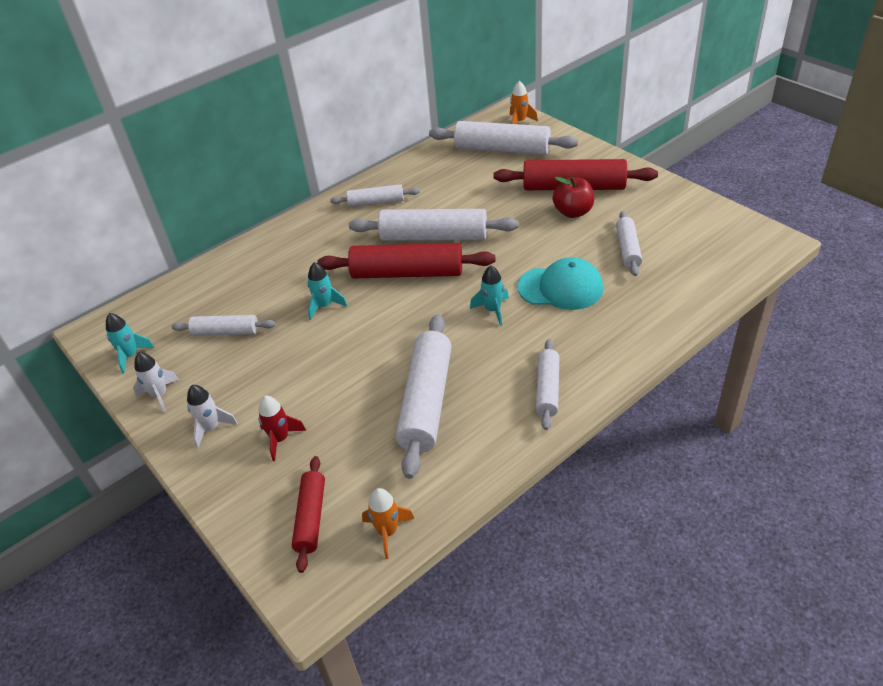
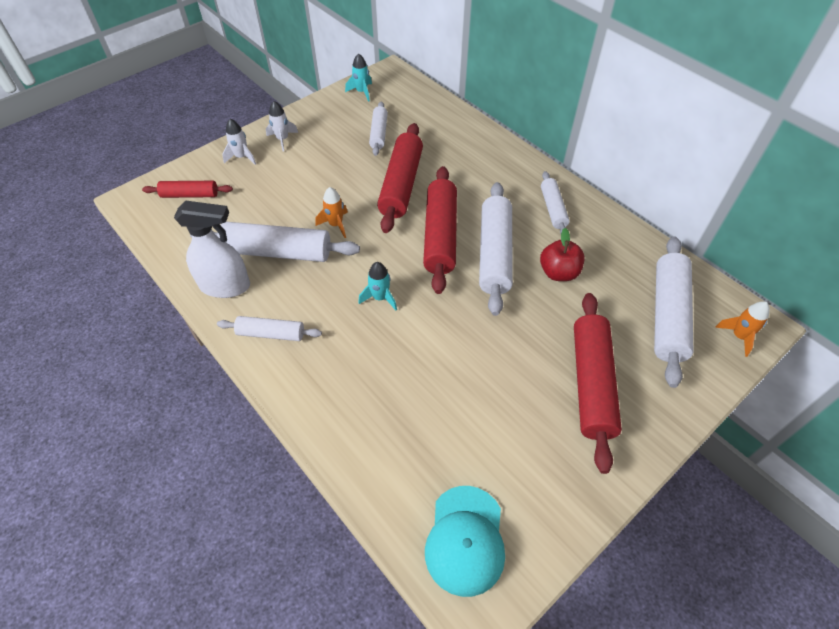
camera: 85 degrees right, 10 degrees up
white rocket [133,352,179,412] -> white rocket moved to [222,119,256,165]
red rocket [258,396,306,461] -> none
turquoise rocket [307,262,348,320] -> red rolling pin [377,123,423,233]
orange rocket [362,488,414,559] -> orange rocket moved to [316,187,348,238]
turquoise cap [517,257,603,310] -> turquoise cap moved to [425,486,505,597]
red apple [553,176,594,218] -> red apple moved to [540,228,585,281]
white rolling pin [616,211,642,276] -> none
none -> white spray bottle [174,200,250,298]

